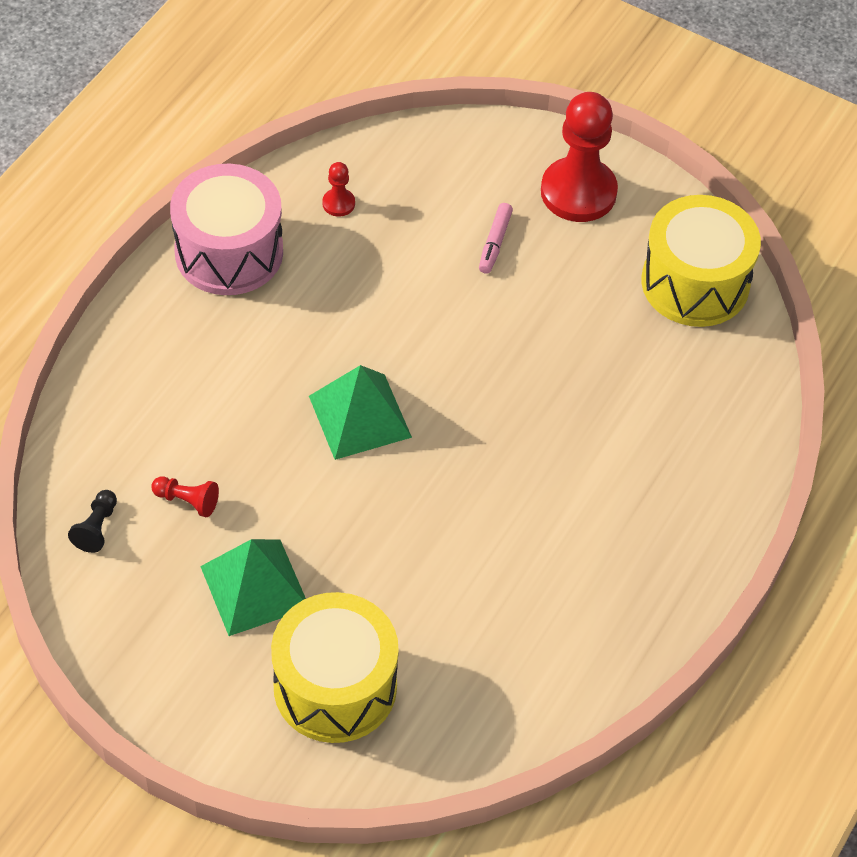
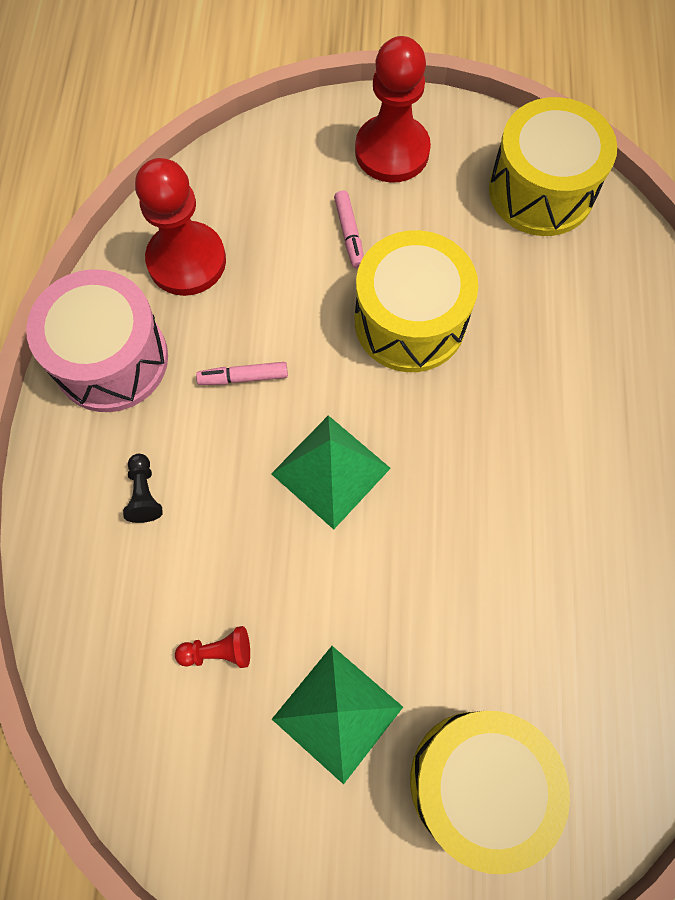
camera: 25 degrees left, 15 degrees up
black pawn [68,490,117,553] -> black pawn moved to [123,454,163,523]
red pawn [322,162,355,217] -> red pawn [135,158,226,296], size x2.35
none -> pink marker [196,362,288,385]
none -> yellow drum [355,230,478,372]

